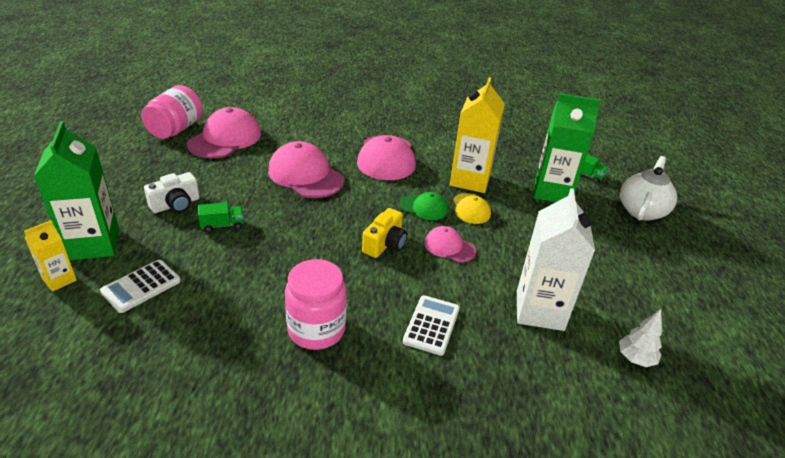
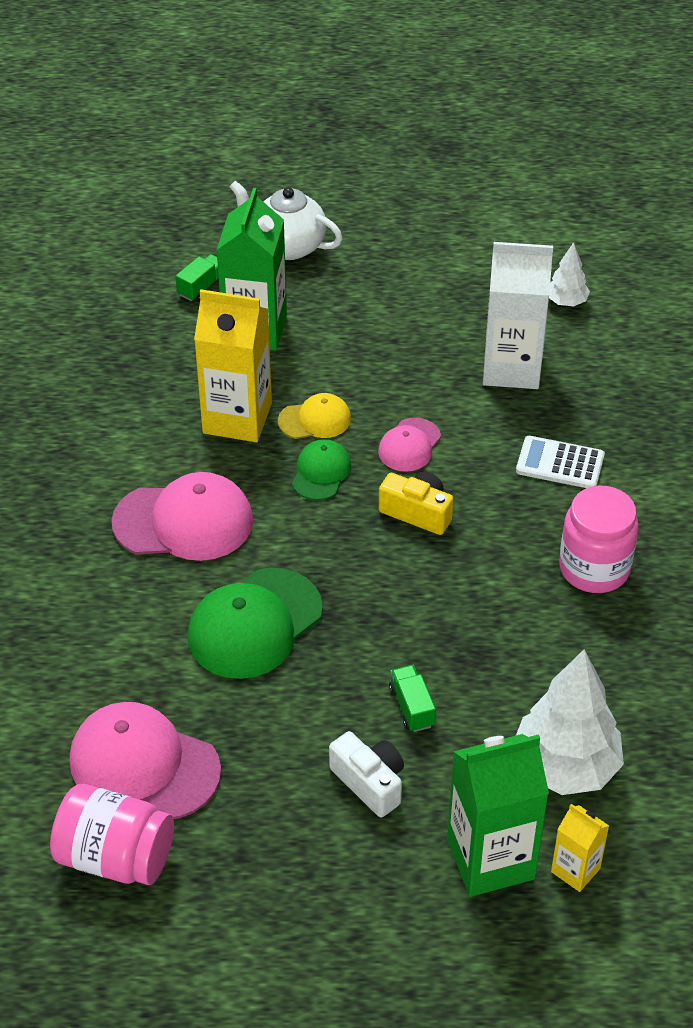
camera: 90 degrees left, 10 degrees up
white calculator [100,260,181,313] -> white tree [516,649,624,795]
pink cap [268,141,345,198] -> green cap [187,568,323,679]

